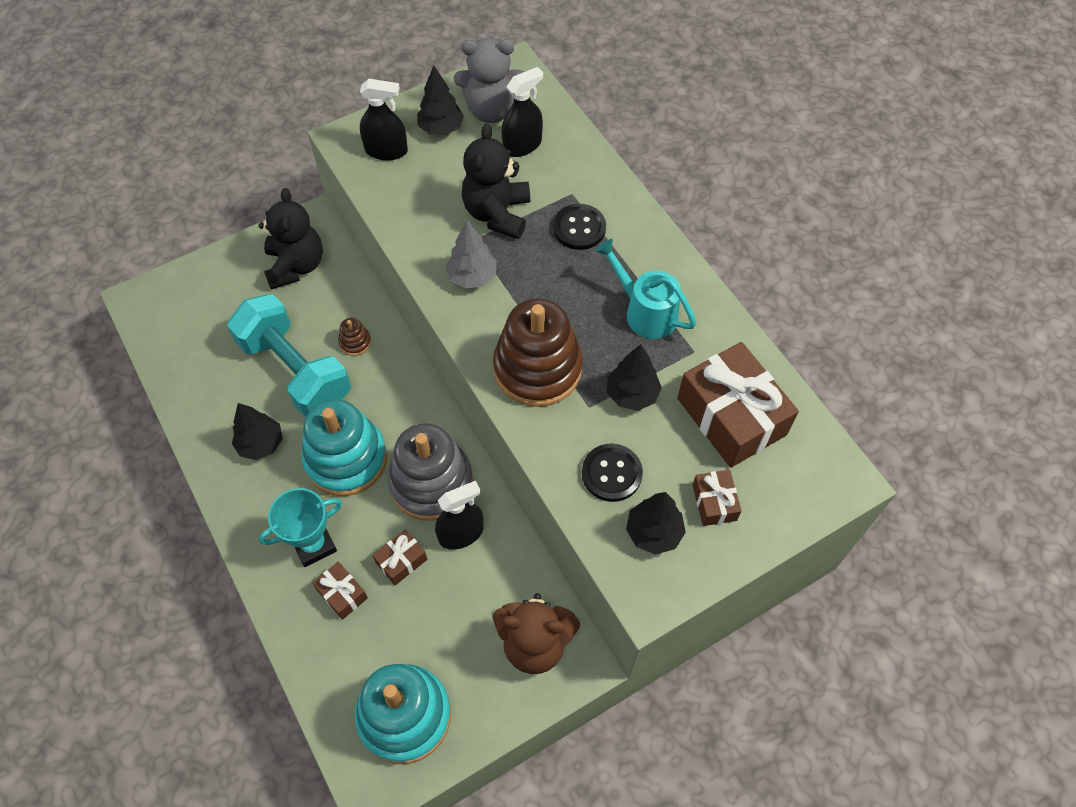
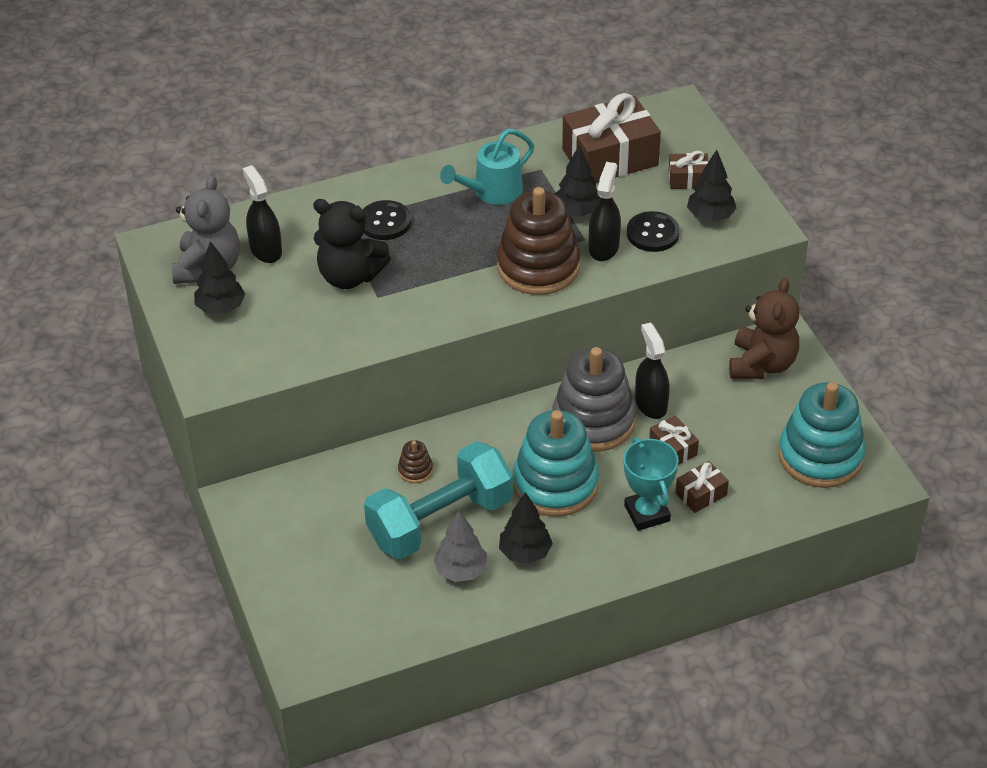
camera: 80 degrees left, 15 degrees down
black teddy bear [258,188,323,289] -> none
black spray bottle [360,79,408,161] -> black spray bottle moved to [589,162,621,261]
grey tree [445,220,497,288] -> grey tree moved to [433,510,487,582]

